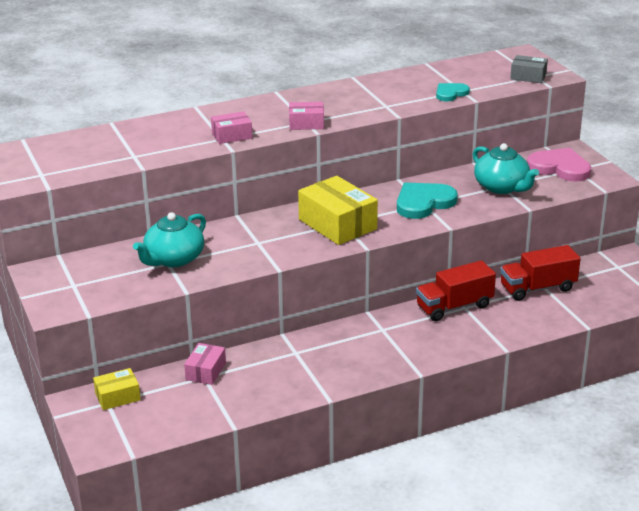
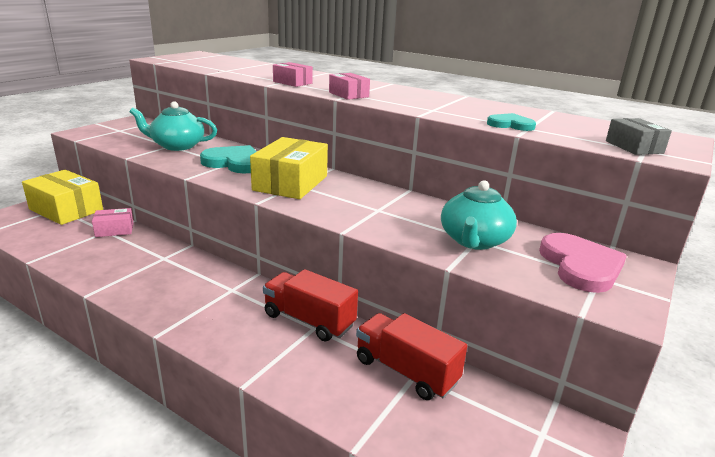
camera: 55 degrees right, 5 degrees down
yellow box [93,368,141,410] -> yellow box [22,170,103,225], size x1.85
turquoise heart [397,182,458,219] -> turquoise heart moved to [200,145,257,173]

